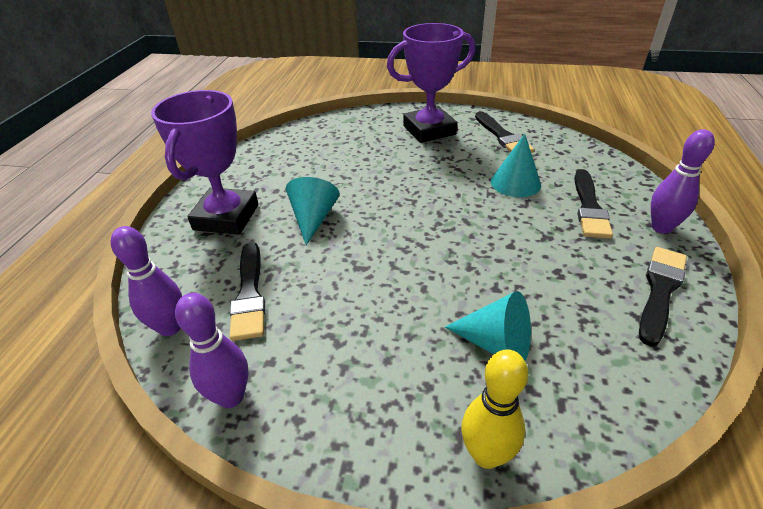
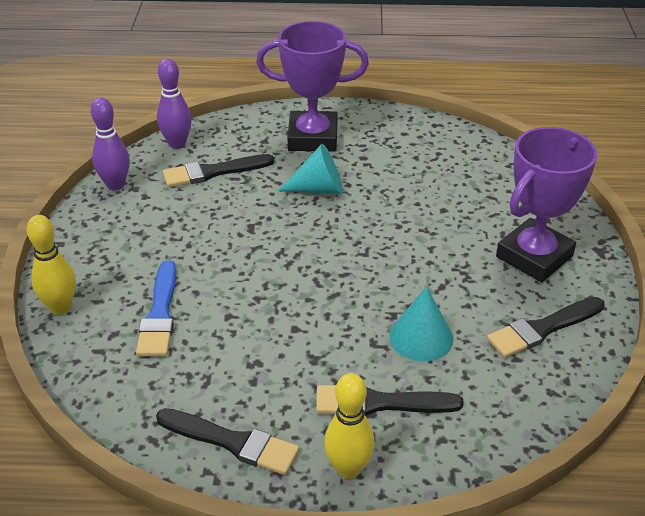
camera: 80 degrees right, 0 degrees up
purple trophy [387,23,475,143] -> purple trophy turned 75 degrees clockwise [496,127,597,282]
turquoise cone [445,291,531,361] -> blue brush [136,261,176,356]
purple bowling pin [651,129,715,234] -> yellow bowling pin [324,373,375,479]

